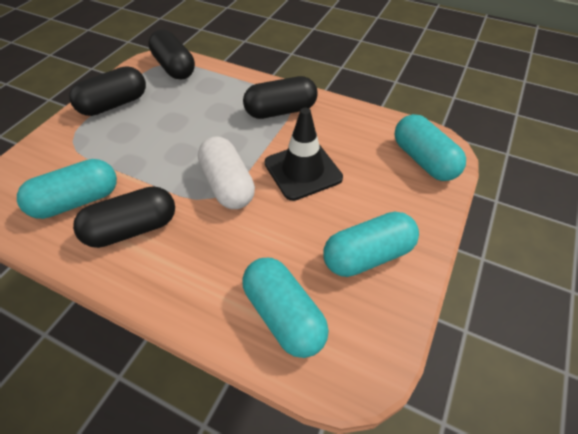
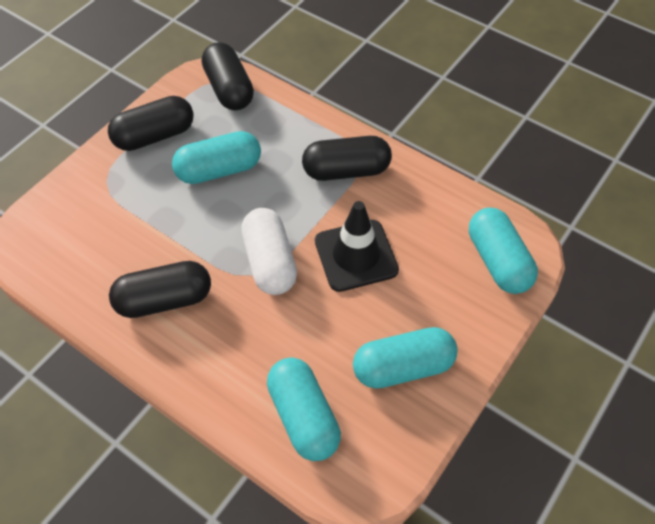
camera: 10 degrees right, 5 degrees up
turquoise capsule [17,159,117,219] -> turquoise capsule moved to [172,131,261,184]

